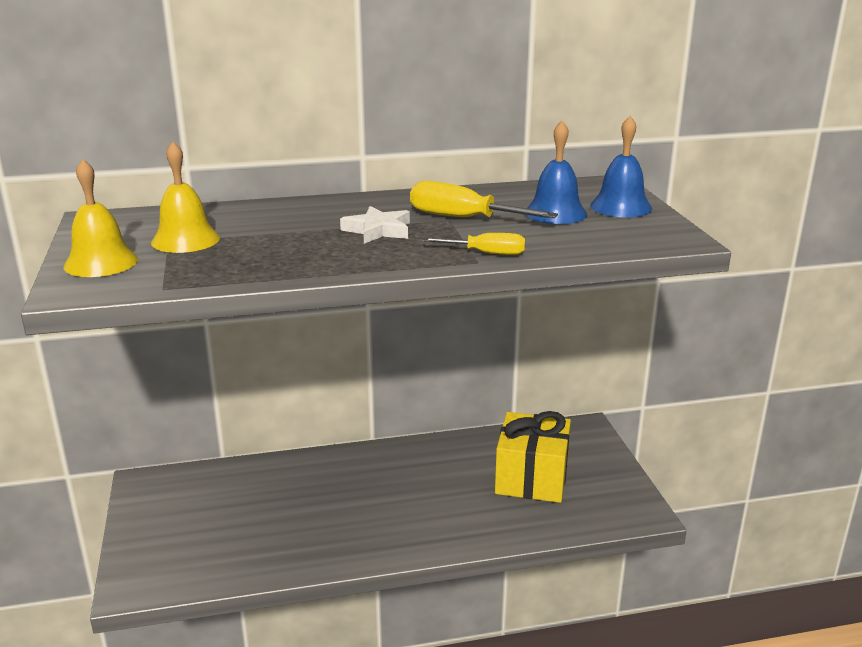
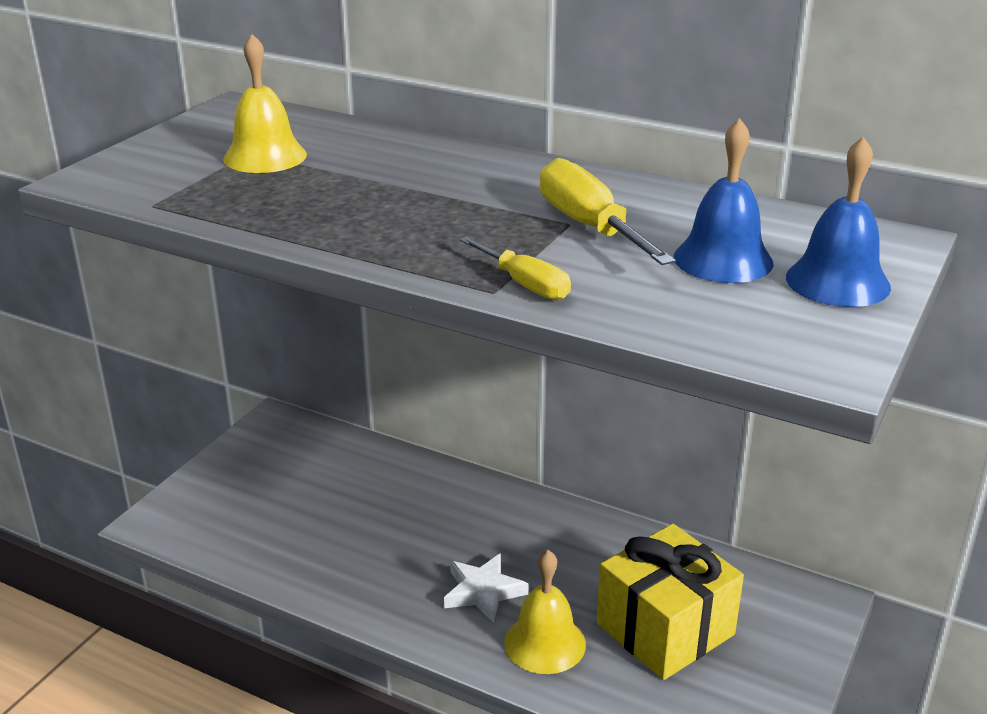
camera: 40 degrees right, 5 degrees up
yellow bell [63,159,138,277] -> yellow bell moved to [504,550,586,674]
white star [340,206,410,244] -> white star moved to [444,553,529,623]

